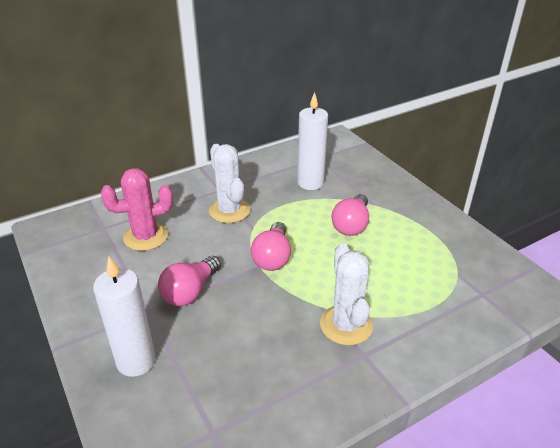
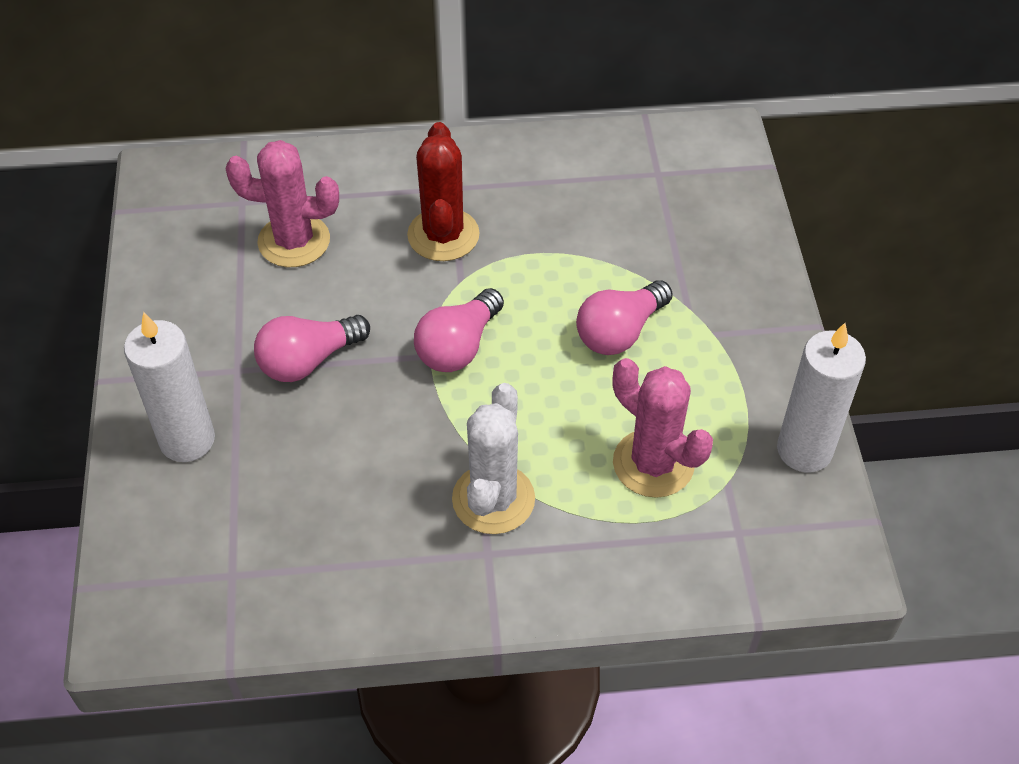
camera: 25 degrees right, 15 degrees up
white cactus [209,144,250,223] -> red cactus [407,122,480,261]
white candle [297,92,328,190] -> white candle moved to [777,323,866,473]
none -> pink cactus [613,358,713,498]

